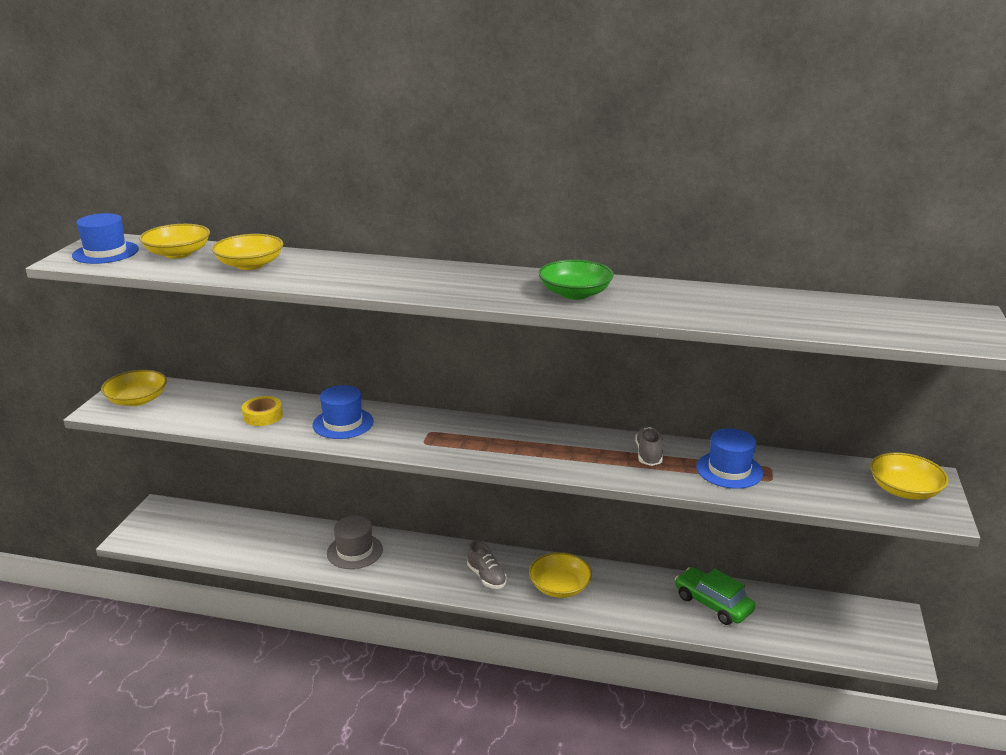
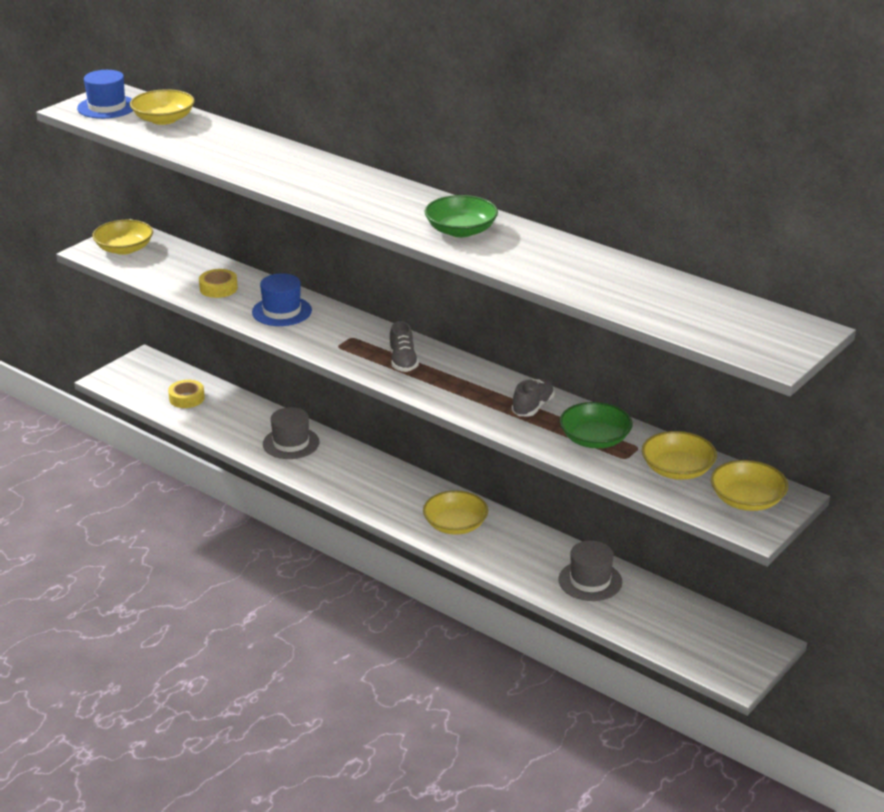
camera: 25 degrees right, 5 degrees up
yellow bowl [212,234,283,270] -> yellow bowl moved to [642,431,717,480]
grey shoe [467,540,507,589] -> grey shoe moved to [389,321,419,372]
green car [675,567,755,625] -> grey hat [558,541,622,601]
blue hat [696,428,763,489] -> green bowl [560,402,633,448]
none -> yellow tape [168,380,205,408]

